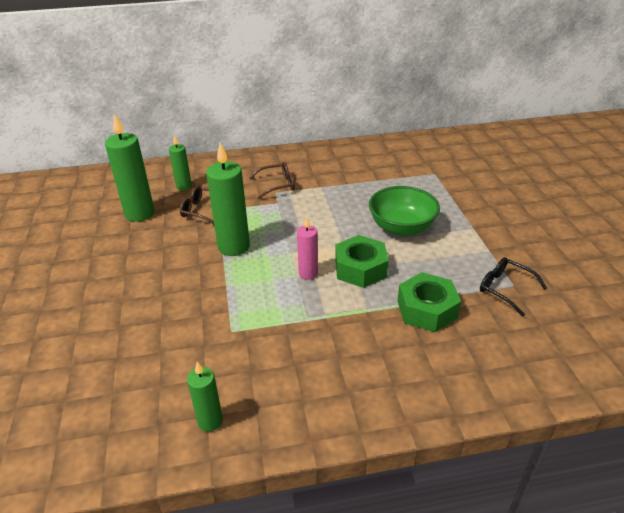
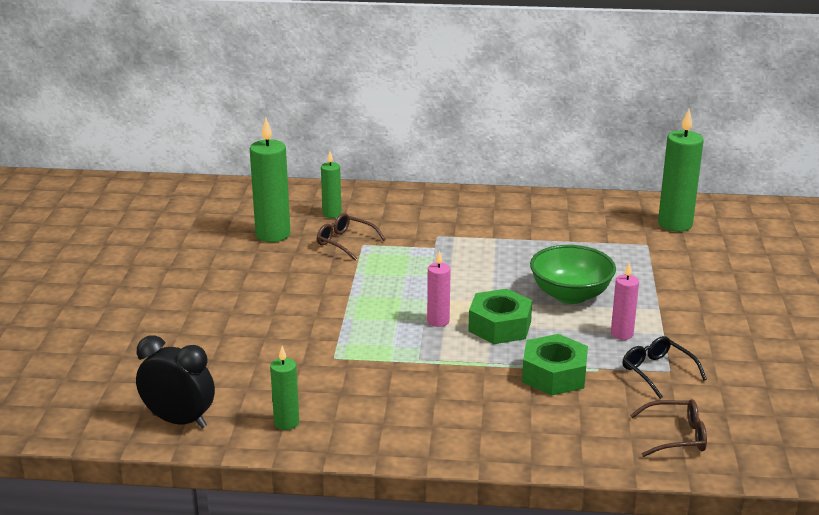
camera: 15 degrees right, 10 degrees down
green candle [206,142,250,256] -> green candle moved to [658,109,704,232]
brown glasses [249,162,295,199] -> brown glasses moved to [630,399,707,457]
none -> black clock [136,335,215,428]
none -> pink candle [611,263,639,340]

